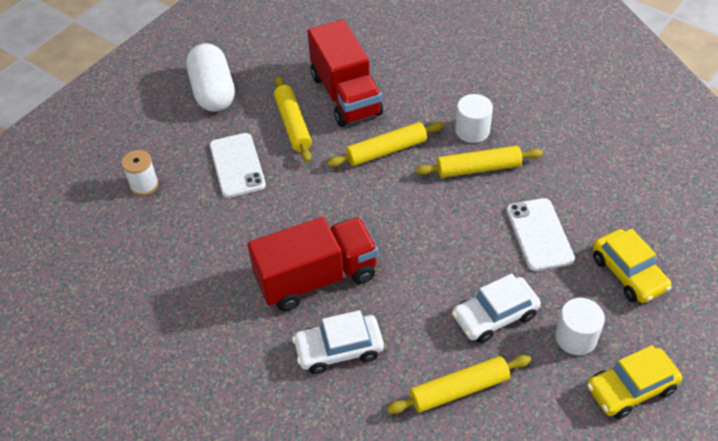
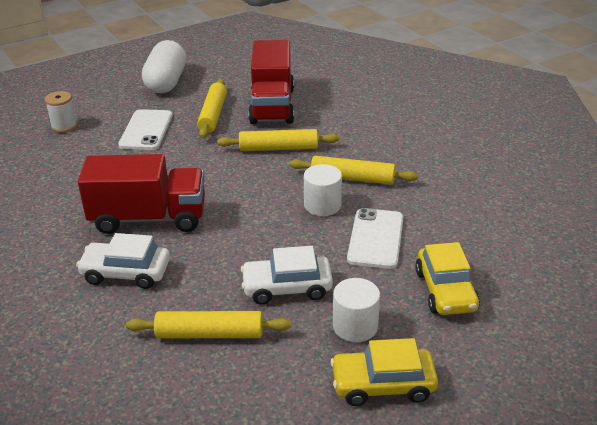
camera: 20 degrees right, 15 degrees down
white cylinder [455,94,493,143] -> white cylinder moved to [304,164,342,216]

